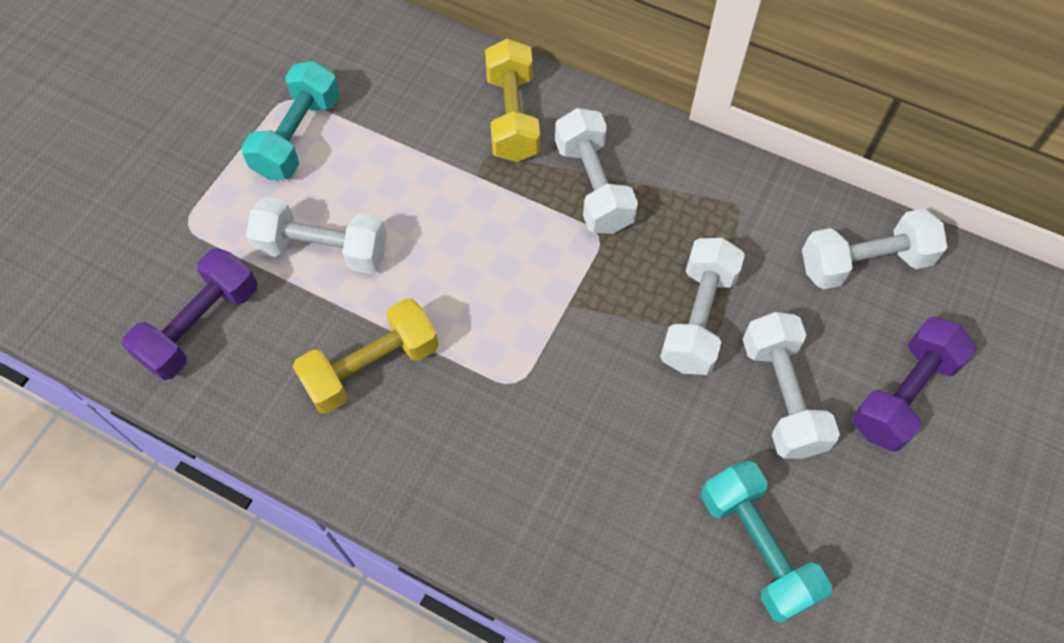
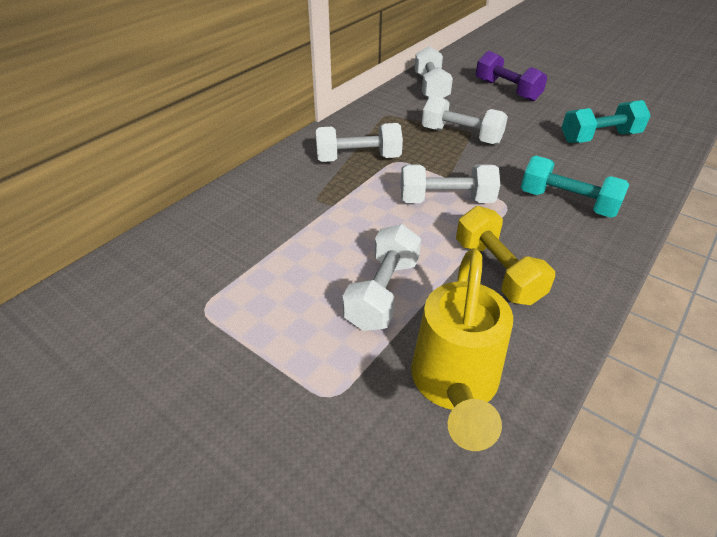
camera: 80 degrees left, 20 degrees down
purple dumbbell [122,248,258,380] -> yellow watering can [411,248,513,451]
turquoise dumbbell [241,61,340,180] -> turquoise dumbbell moved to [521,156,630,218]
yellow dumbbell [485,38,540,162] -> none
white dumbbell [743,312,840,459] -> white dumbbell moved to [401,164,500,203]

